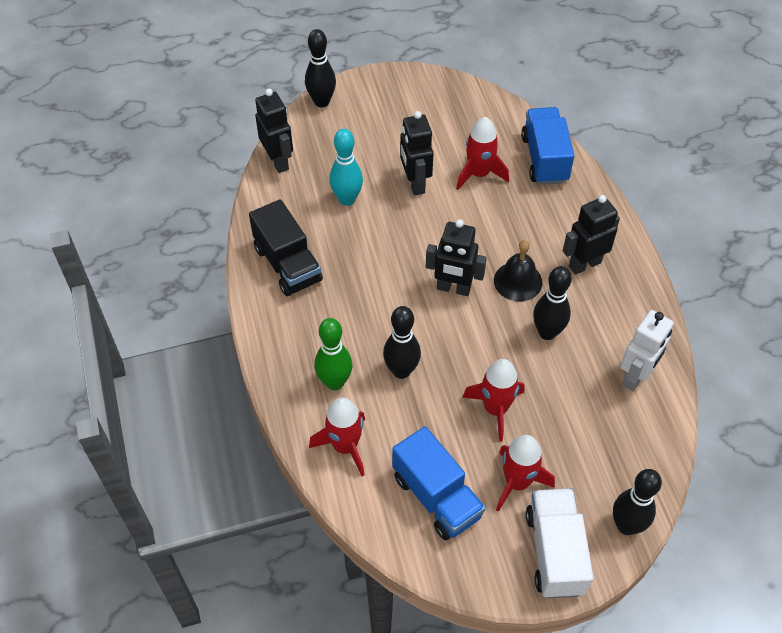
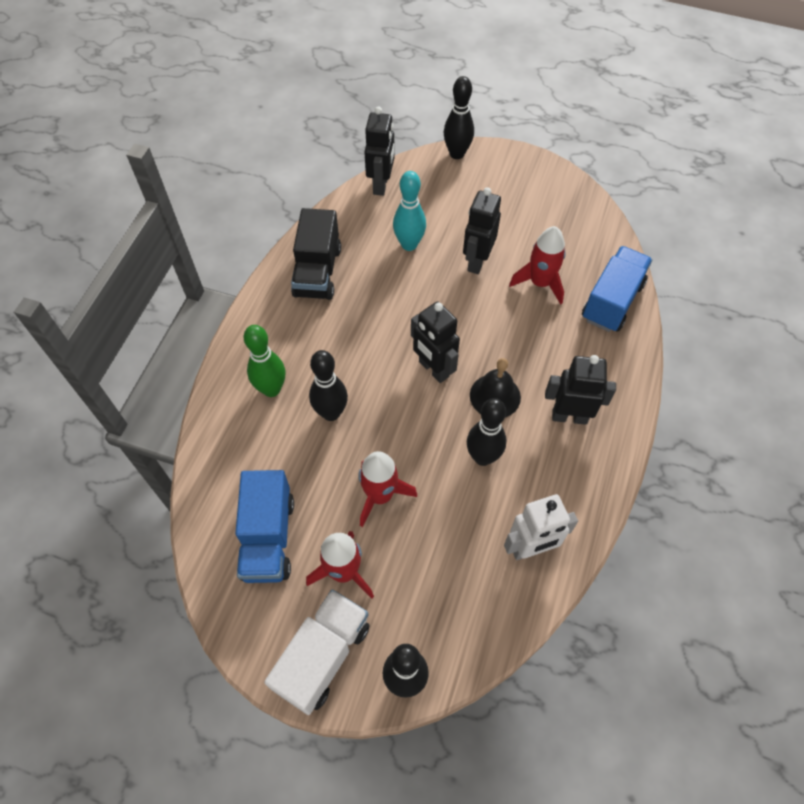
camera: 35 degrees right, 5 degrees up
red rocket [309,398,365,476] -> none

